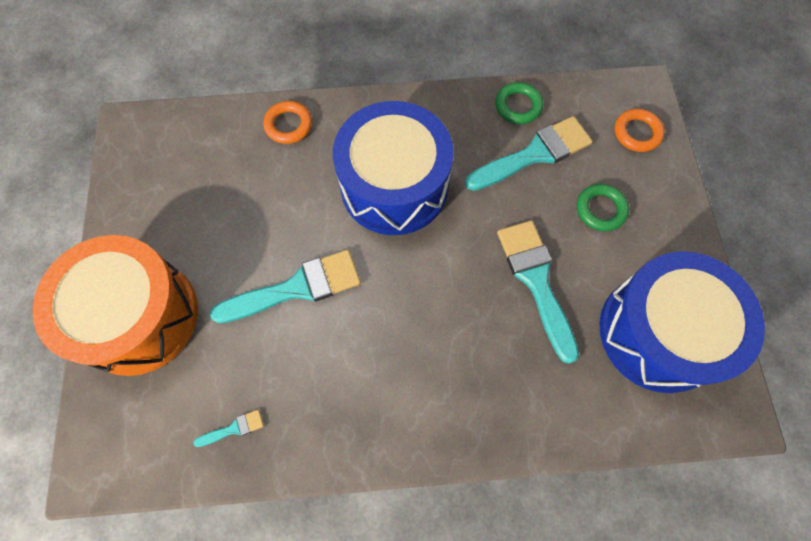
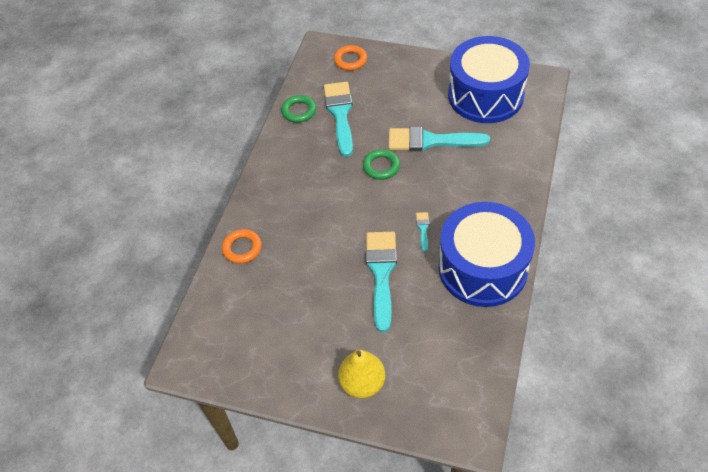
camera: 65 degrees left, 15 degrees down
orange drum [32,235,198,376] -> yellow pear [338,350,385,398]
turquoise brush [193,409,264,447] -> turquoise brush moved to [416,212,429,252]
blue drum [333,101,454,235] -> blue drum moved to [439,202,535,307]
green ring [577,184,629,231] -> green ring moved to [363,149,400,180]

